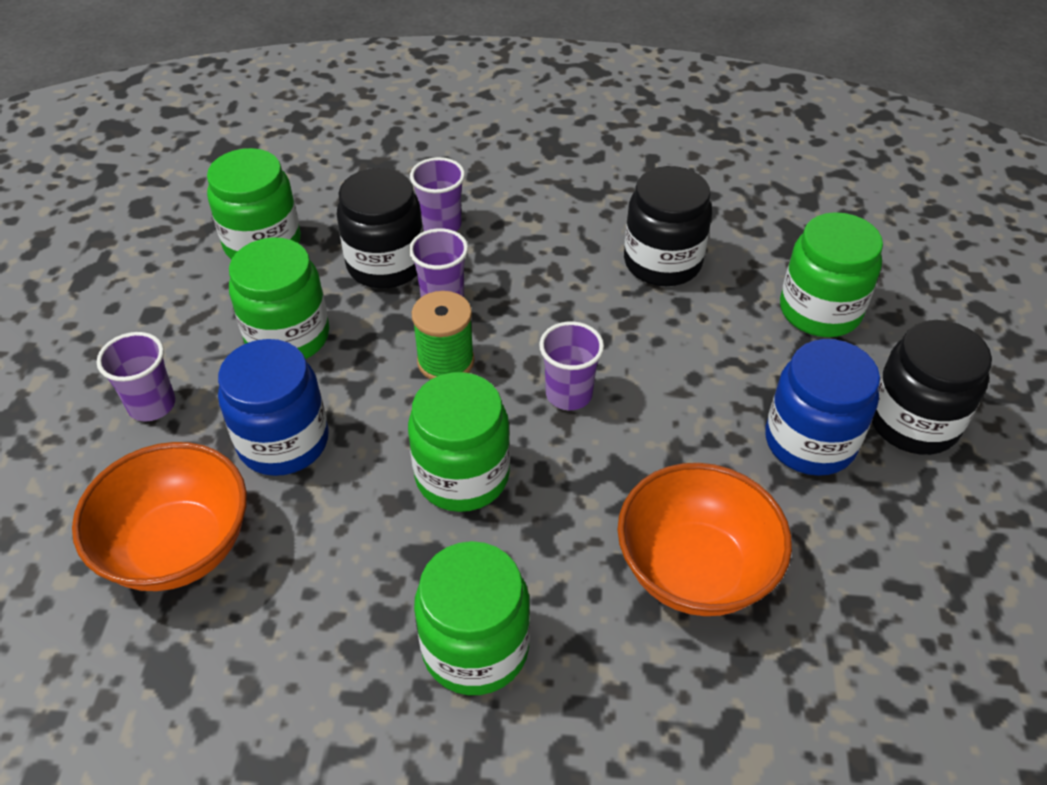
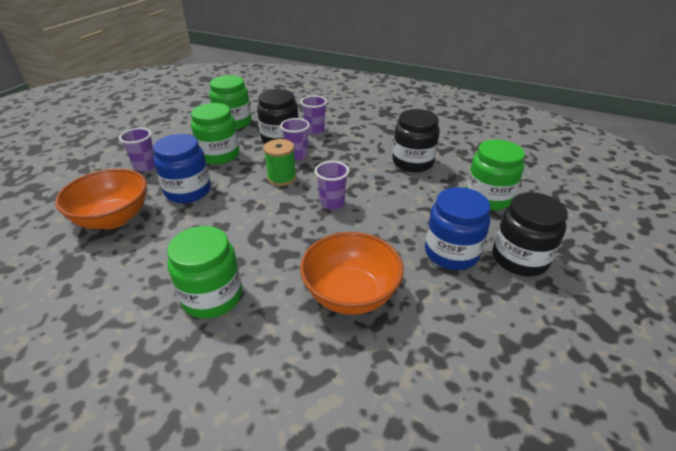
camera: 20 degrees right, 10 degrees down
green jar [408,372,510,512] -> none

